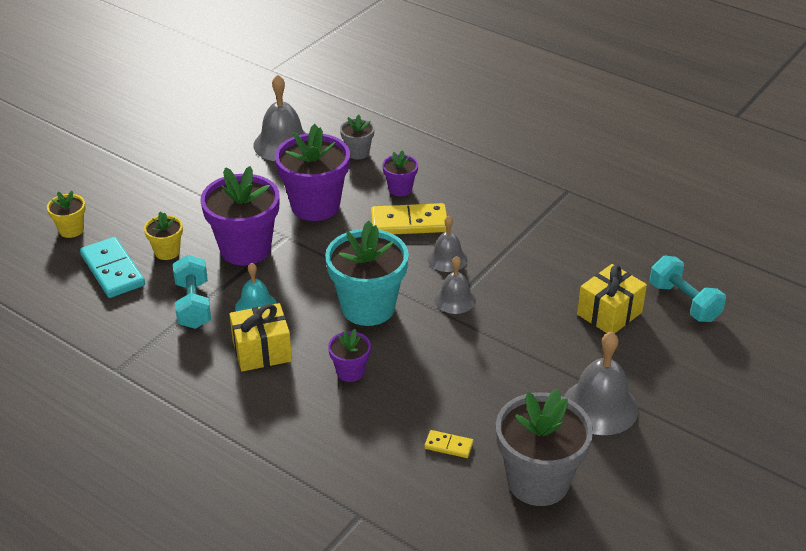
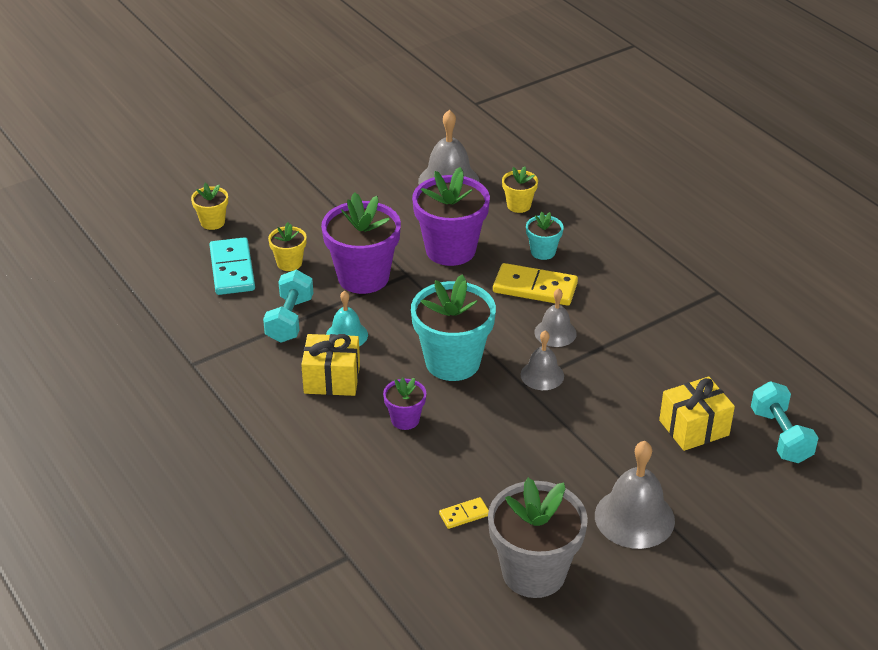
camera: 20 degrees right, 0 degrees up
grey flower pot [340,115,375,159] -> yellow flower pot [502,166,538,213]
purple flower pot [382,150,418,197] -> turquoise flower pot [526,212,564,260]
yellow domino [425,430,473,458] -> yellow domino turned 60 degrees counterclockwise [439,497,489,529]

